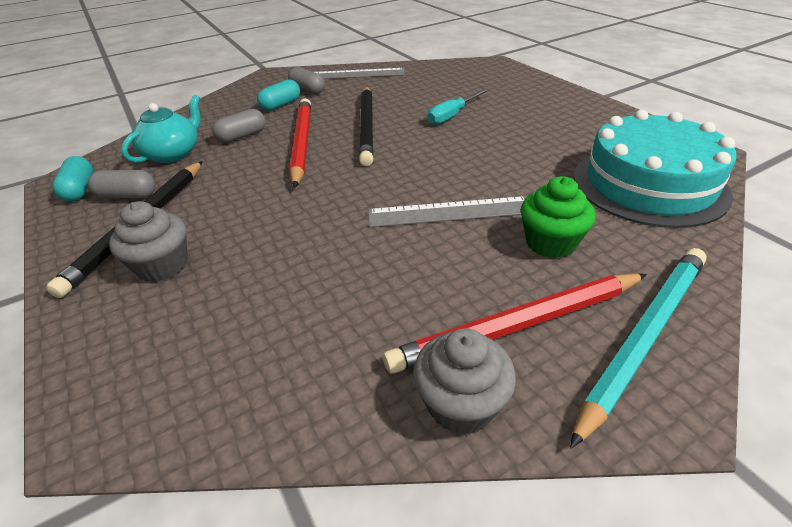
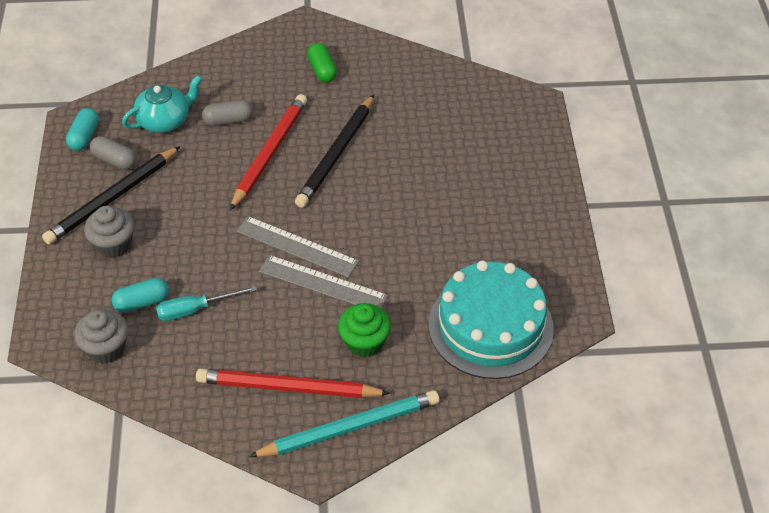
camera: 25 degrees right, 10 degrees up
turquoise capsule [257,79,300,111] -> turquoise capsule moved to [111,278,169,313]
grey capsule [288,67,325,94] -> green capsule [307,43,337,83]
grey ruler [315,68,405,79] -> grey ruler moved to [236,216,359,277]
grey cupcake [413,328,516,435] -> grey cupcake moved to [74,309,128,364]
turquoise screwdriver [427,88,490,125] -> turquoise screwdriver moved to [156,286,257,321]

